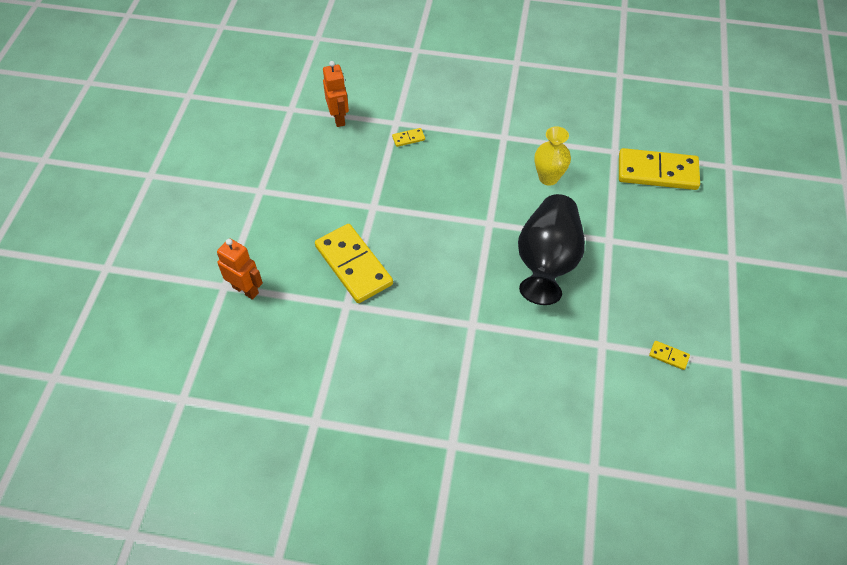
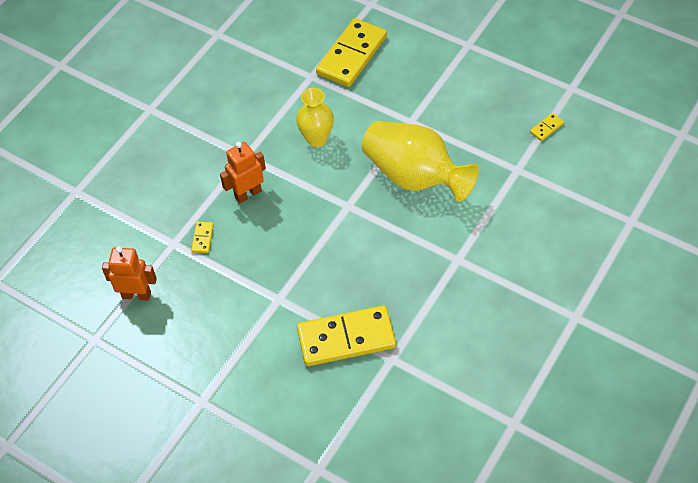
camera: 65 degrees left, 0 degrees up
orange robot [217,238,263,300] -> orange robot moved to [220,142,266,203]
black vase [518,194,585,305] -> yellow vase [362,121,479,202]

